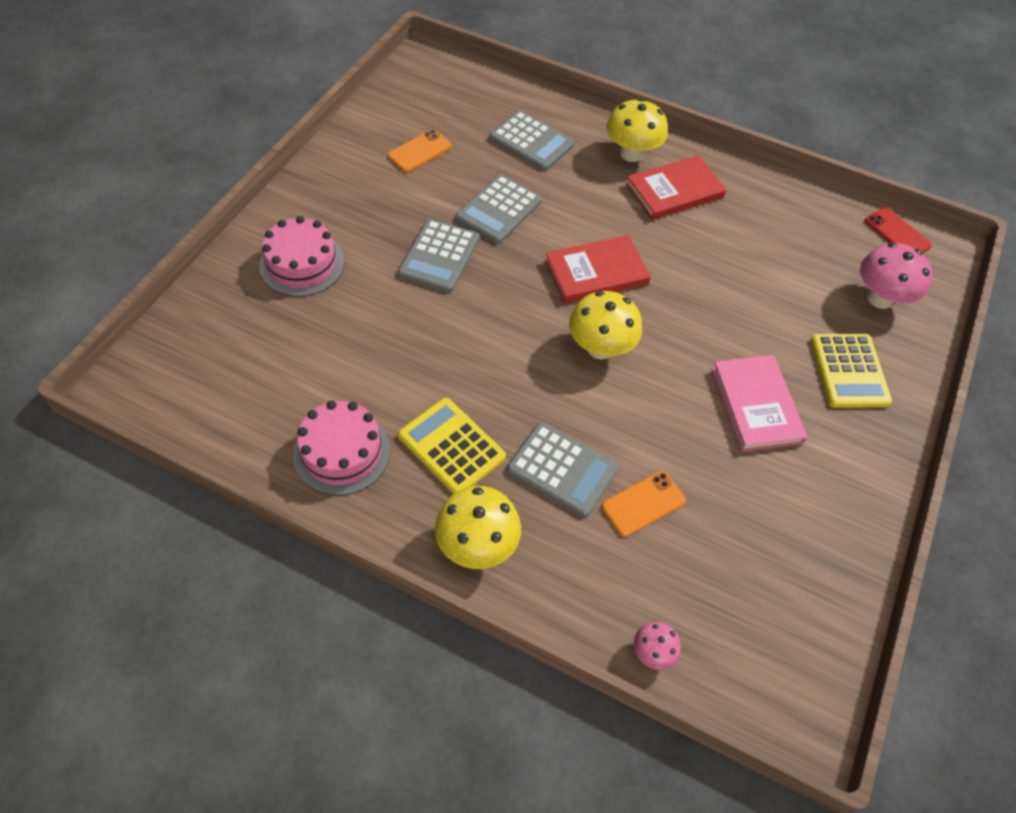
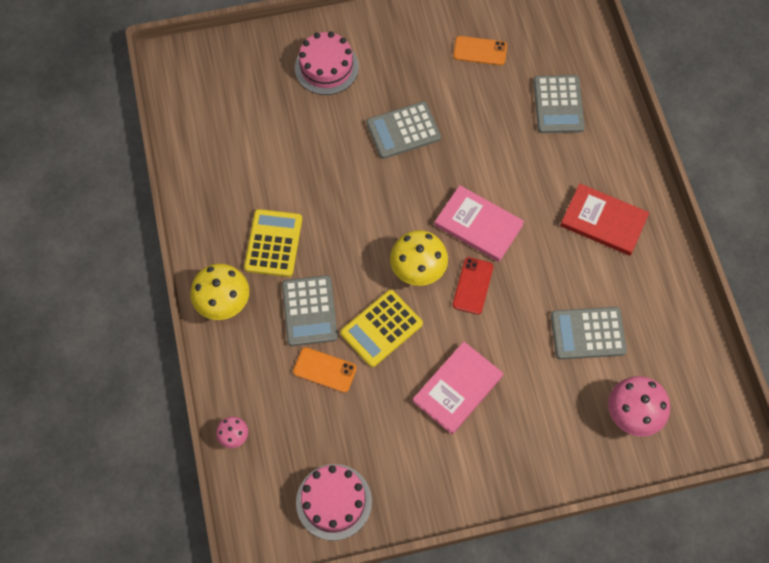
camera: 55 degrees right, 10 degrees up
pink cake [293,400,390,495] -> pink cake moved to [296,464,372,541]
grey calculator [456,174,542,244] -> grey calculator moved to [551,307,627,359]
red book [545,235,651,303] -> pink book [435,185,524,262]
yellow mushroom [606,98,668,162] -> none
yellow calculator [811,334,892,408] -> yellow calculator moved to [340,290,423,367]
red phone [865,207,932,253] -> red phone moved to [453,257,493,315]

